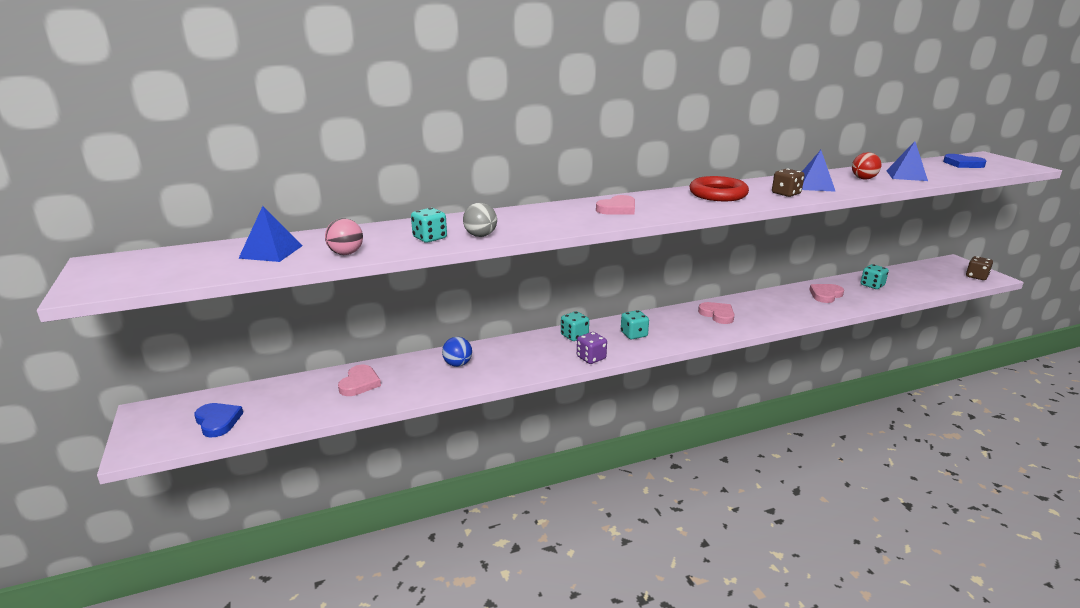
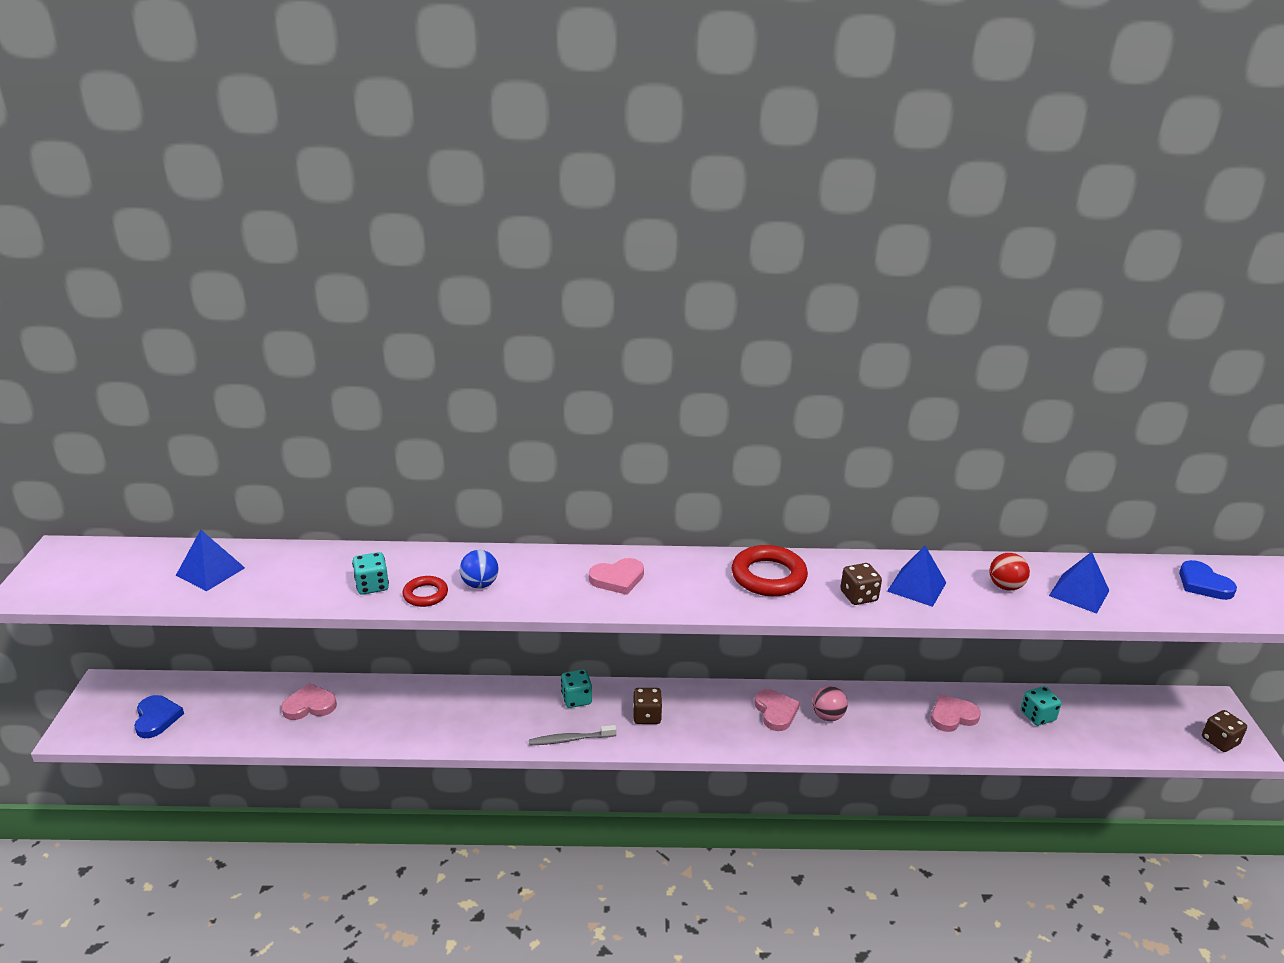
camera: 20 degrees right, 5 degrees up
pink ball [325,218,363,255] -> pink ball moved to [812,686,847,721]
pink heart [338,365,381,396] -> pink heart turned 135 degrees counterclockwise [281,683,337,720]
blue ball [442,337,472,367] -> blue ball moved to [460,550,498,589]
grey ball [463,203,497,237] -> red ring [402,576,448,607]
purple dice [577,332,607,364] -> grey toothbrush [529,725,617,746]
turquoise dice [621,310,649,339] -> brown dice [633,688,662,724]

